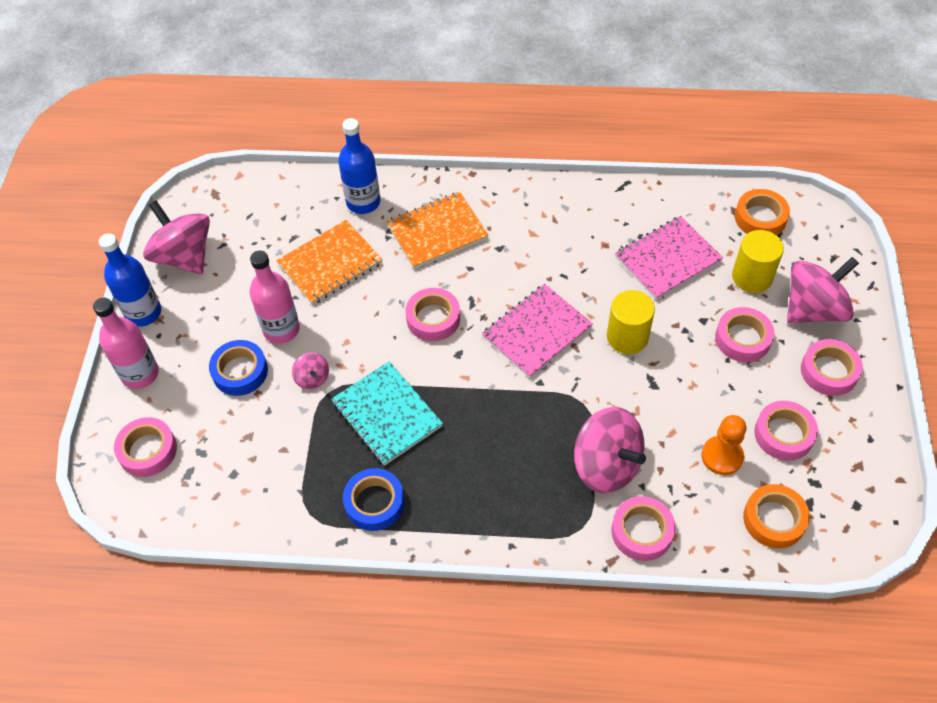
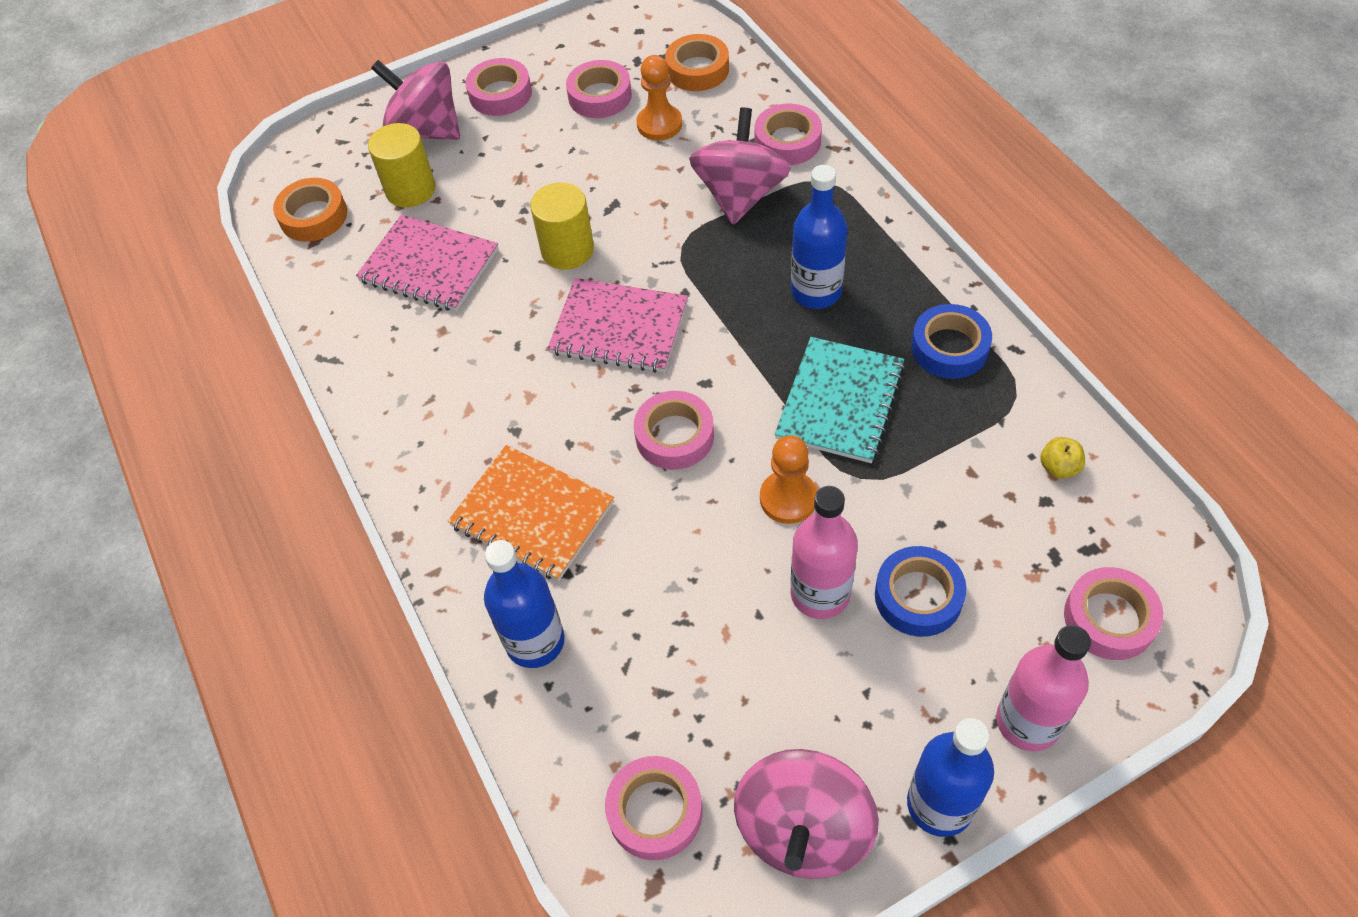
camera: 120 degrees left, 0 degrees up
orange notebook [276,220,383,305] -> none
pink spinning top [292,352,329,389] -> none
pink tape [715,307,774,362] -> pink tape moved to [605,756,703,860]
none -> orange pawn [760,435,817,524]
none -> blue bottle [791,165,848,309]
none -> yellow apple [1040,437,1085,479]

